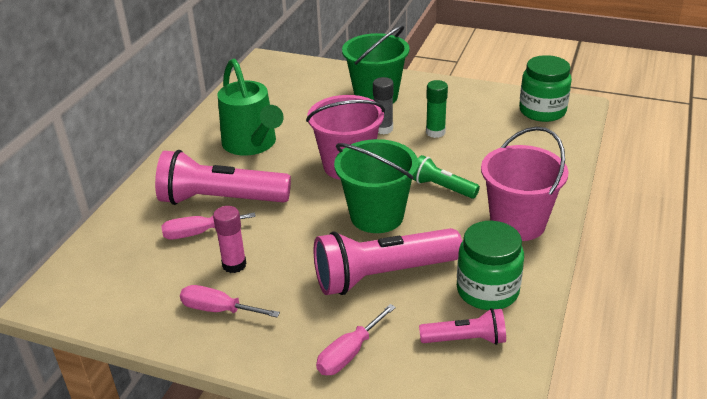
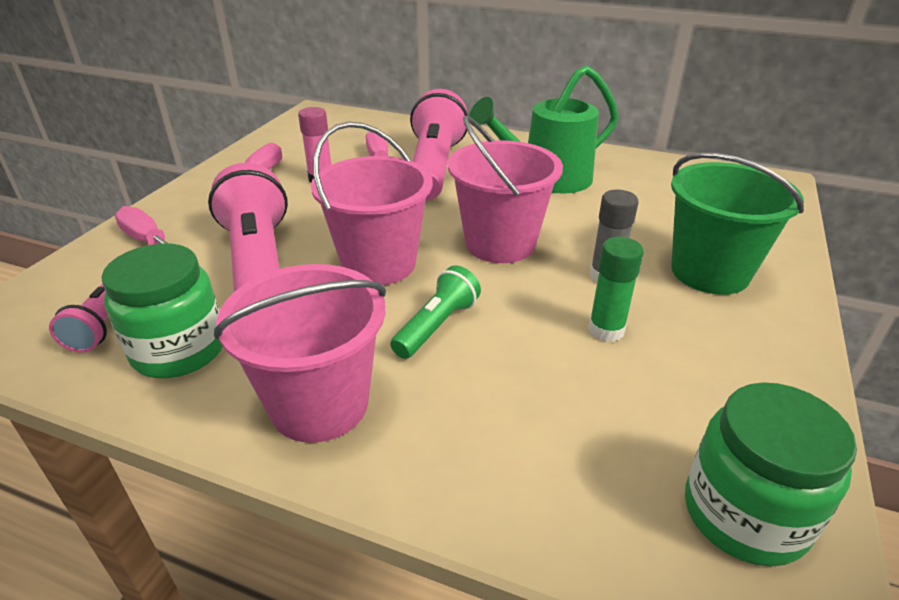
camera: 90 degrees right, 0 degrees up
green bucket [334,139,418,233] -> pink bucket [311,122,433,285]

